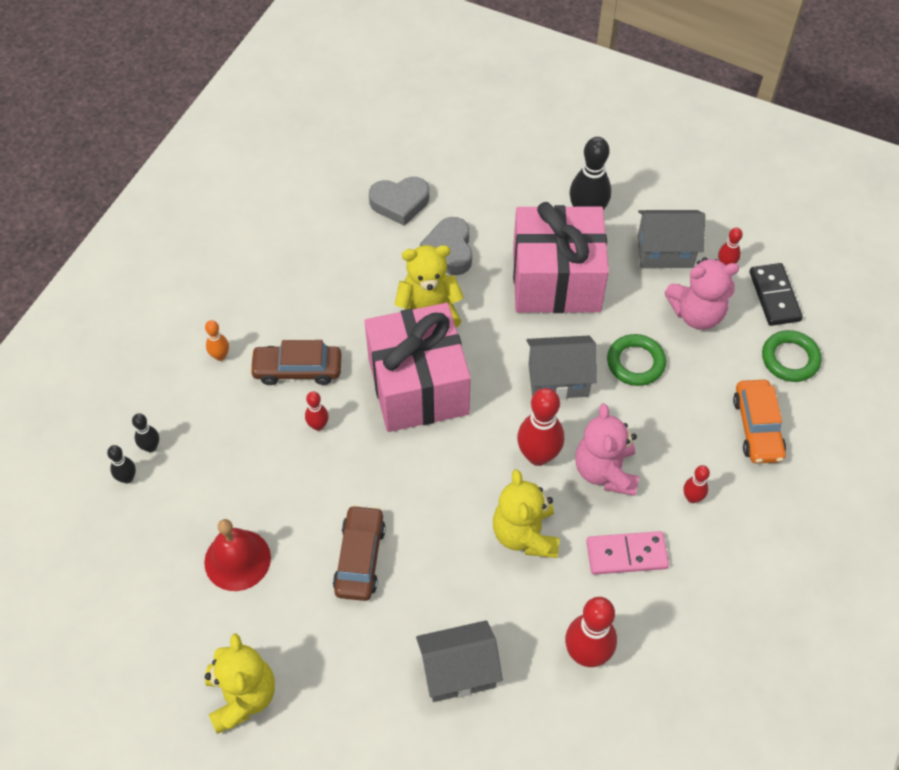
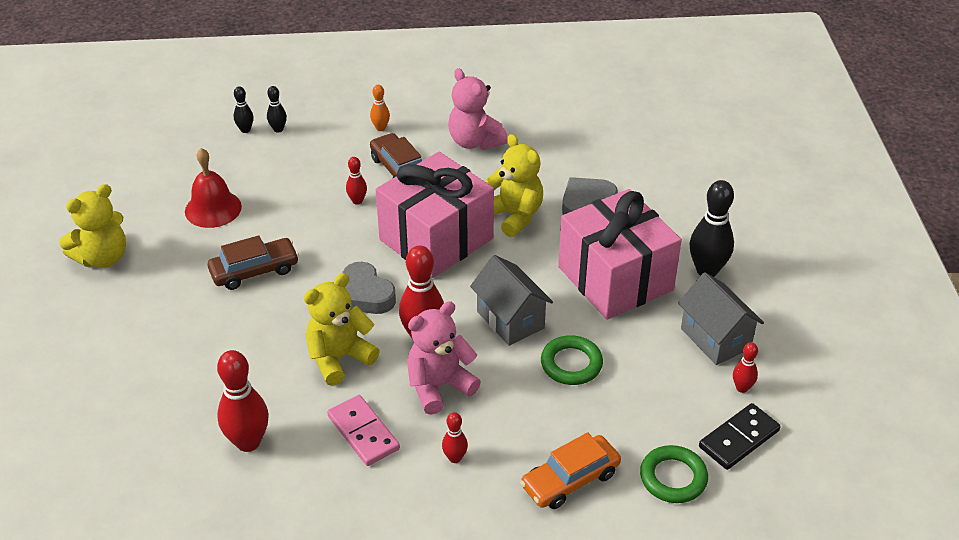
camera: 60 degrees right, 15 degrees down
grey heart [369,177,429,226] -> grey heart moved to [342,262,396,314]
grey house [416,620,503,702] -> none
pink teddy bear [664,257,739,330] -> pink teddy bear moved to [448,68,508,150]

